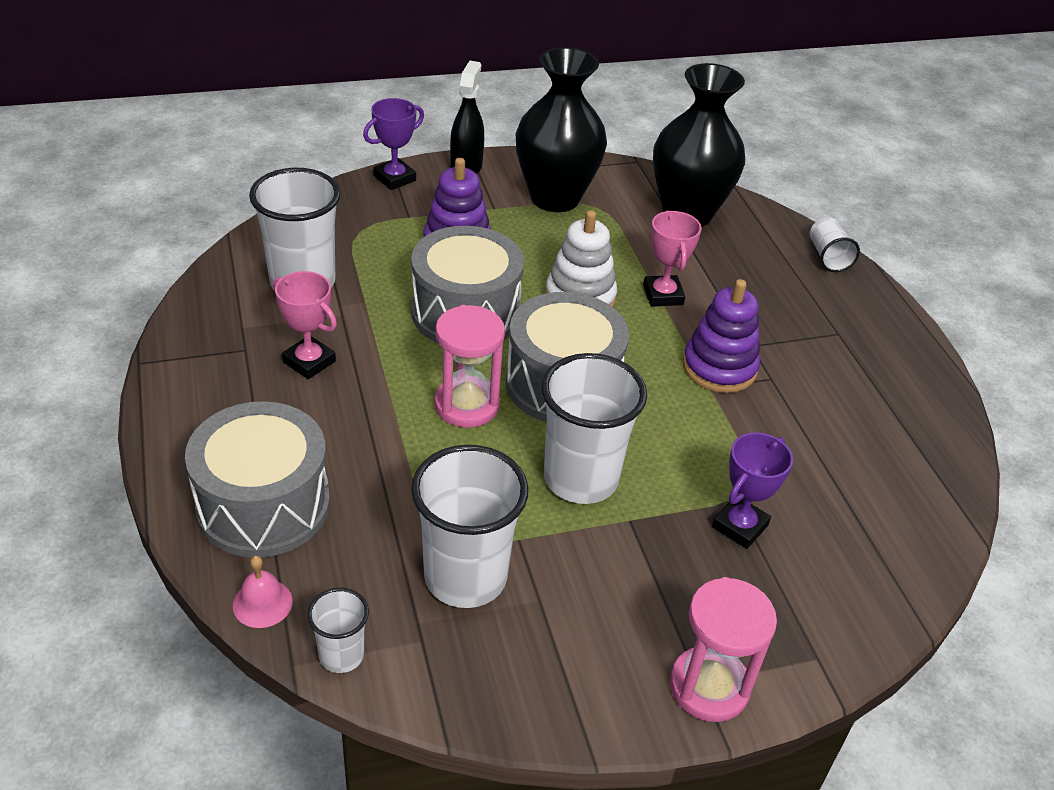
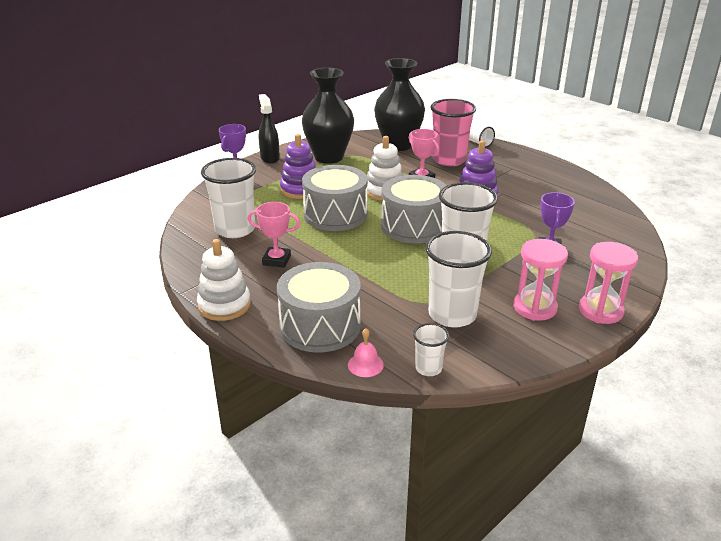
camera: 25 degrees left, 10 degrees down
pink hourglass [434,305,505,428] -> pink hourglass moved to [513,239,568,321]
none -> white stacking toy [197,239,251,321]
none -> pink cup [430,99,476,166]

